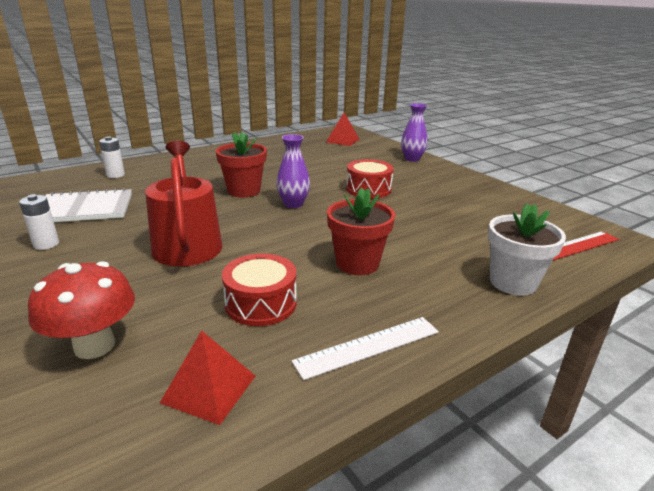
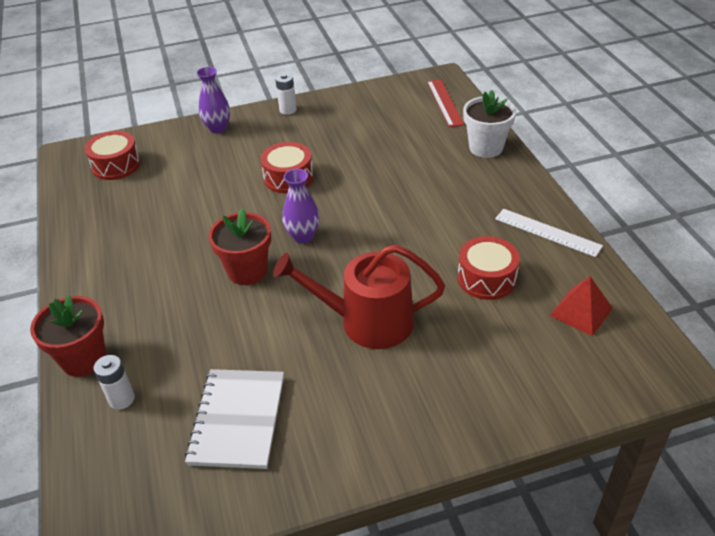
camera: 70 degrees left, 15 degrees up
white battery [19,194,59,250] -> white battery moved to [275,73,297,115]
red mushroom [28,261,135,359] -> none
white ruler [292,317,439,380] -> white ruler turned 45 degrees counterclockwise [495,209,603,257]
red pyramid [326,113,359,146] -> red drum [85,131,141,180]
red flower pot [327,188,395,275] -> red flower pot moved to [30,295,106,377]

